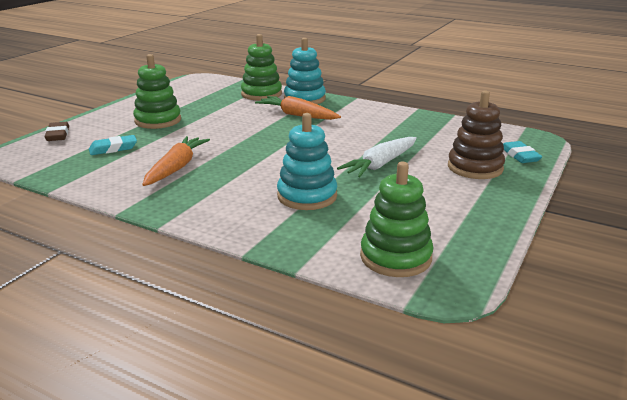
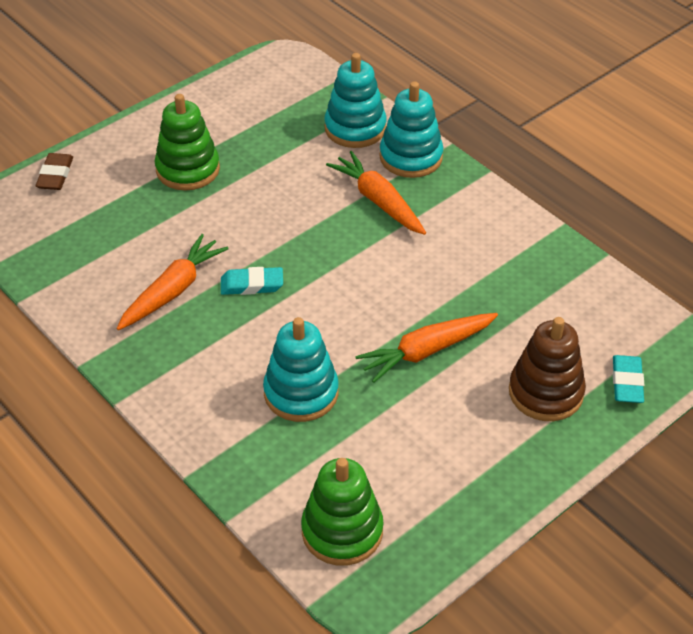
camera: 20 degrees right, 20 degrees up
turquoise eraser [89,135,137,155] -> turquoise eraser moved to [221,267,283,295]
green stacking toy [241,34,282,101] -> turquoise stacking toy [325,53,387,148]
white carrot [337,137,417,177] -> orange carrot [355,313,498,383]

